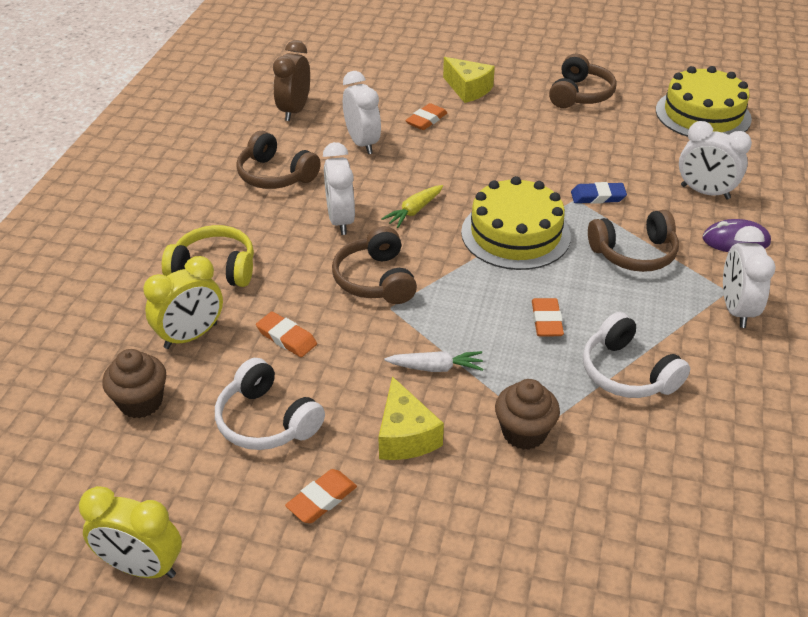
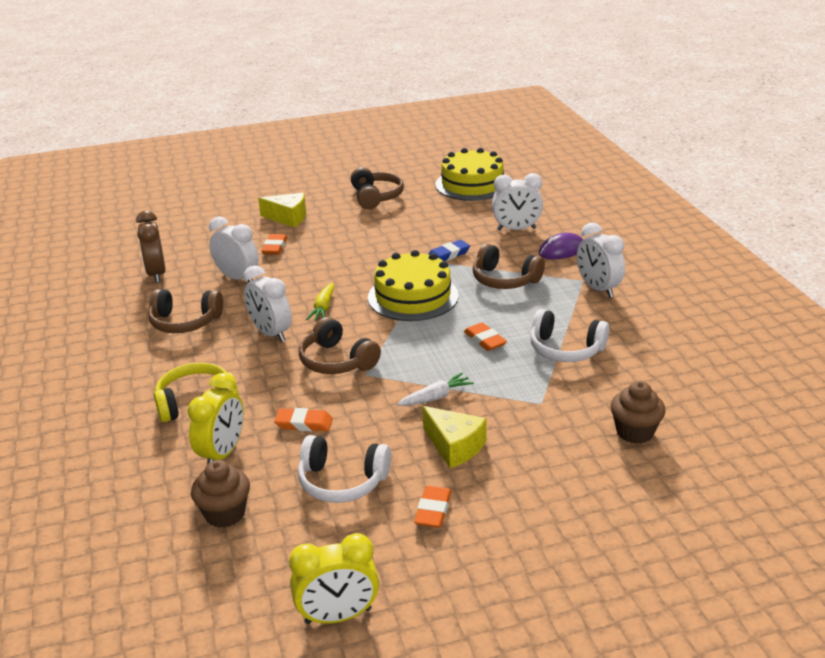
camera: 30 degrees left, 10 degrees down
brown cupcake [495,379,560,450] -> brown cupcake moved to [611,381,666,444]
brown headphones [588,210,679,272] -> brown headphones turned 75 degrees clockwise [472,244,545,289]

